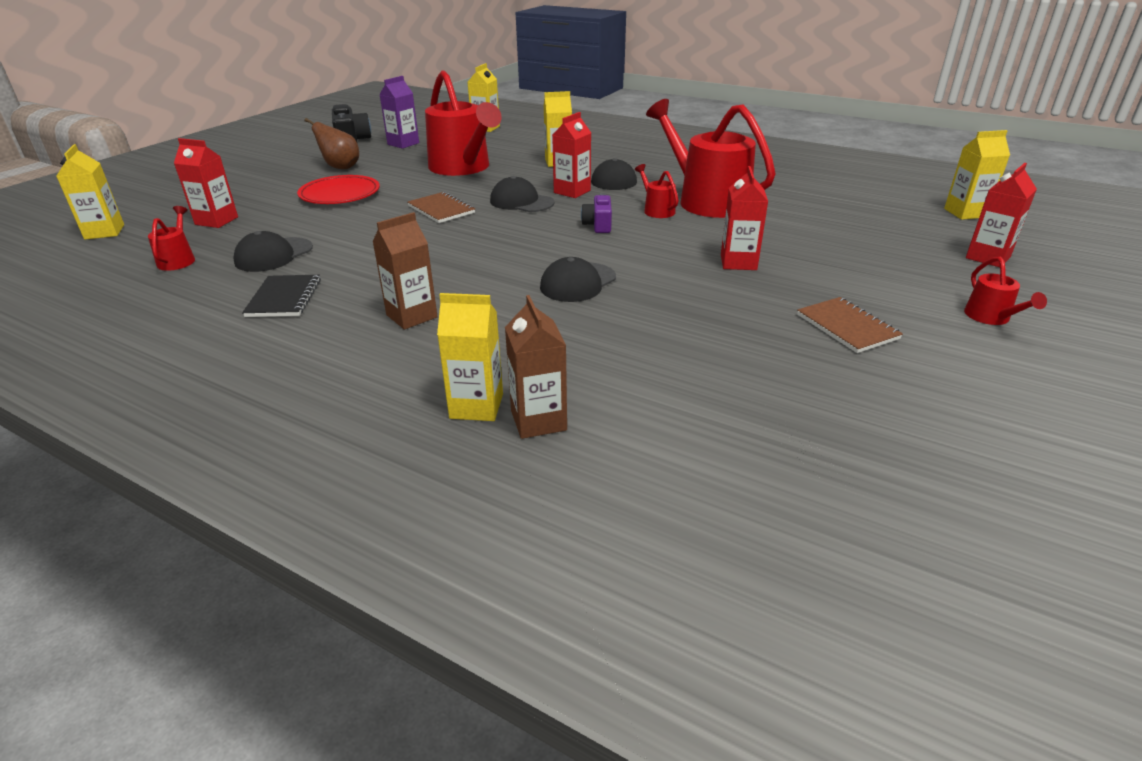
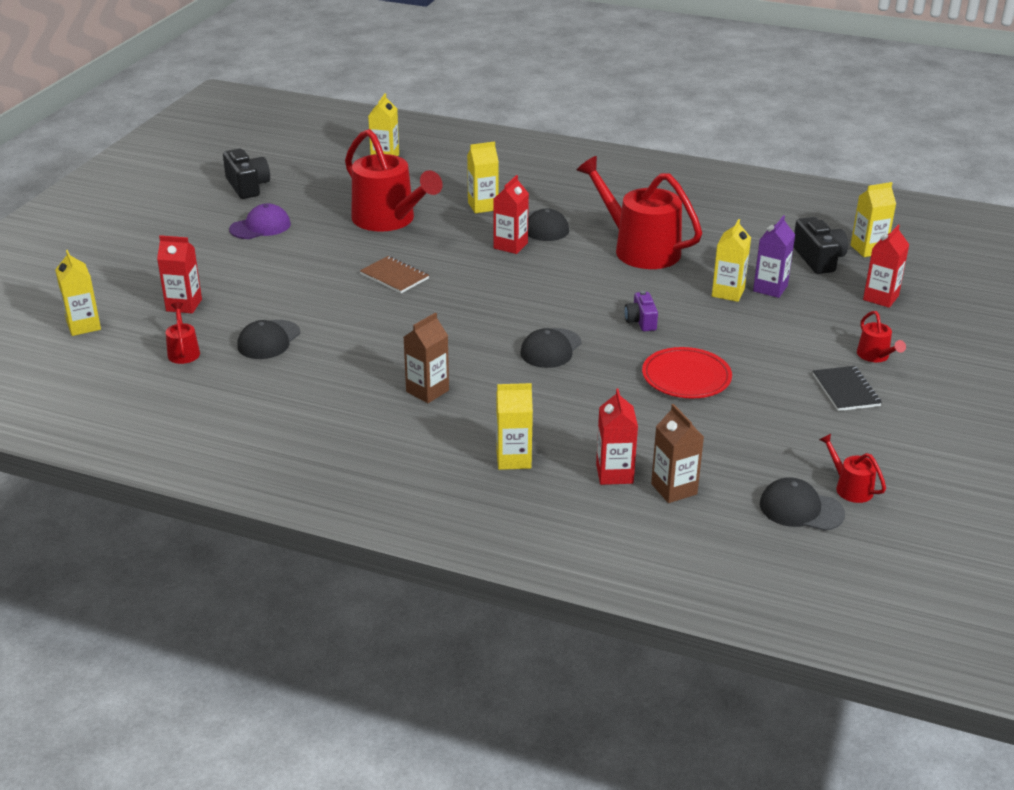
camera: 10 degrees left, 0 degrees up
black notebook [242,275,321,317] -> black notebook moved to [813,366,882,411]
red plate [297,175,380,204] -> red plate moved to [642,347,732,398]
brown pear [304,118,359,169] -> purple cap [229,203,291,239]
purple carton [379,76,419,149] -> purple carton moved to [753,215,795,298]
black cap [490,176,555,212] -> black cap moved to [760,477,845,531]
brown carton [505,295,567,439] -> brown carton moved to [651,404,704,503]
purple camera [581,193,612,233] -> purple camera moved to [624,291,658,331]
red watering can [635,164,679,218] -> red watering can moved to [819,434,886,503]
red carton [721,166,768,270] -> red carton moved to [596,389,638,485]
brown notebook [797,297,903,353] -> none
none -> yellow carton [712,219,751,302]
none -> black camera [793,217,848,274]

